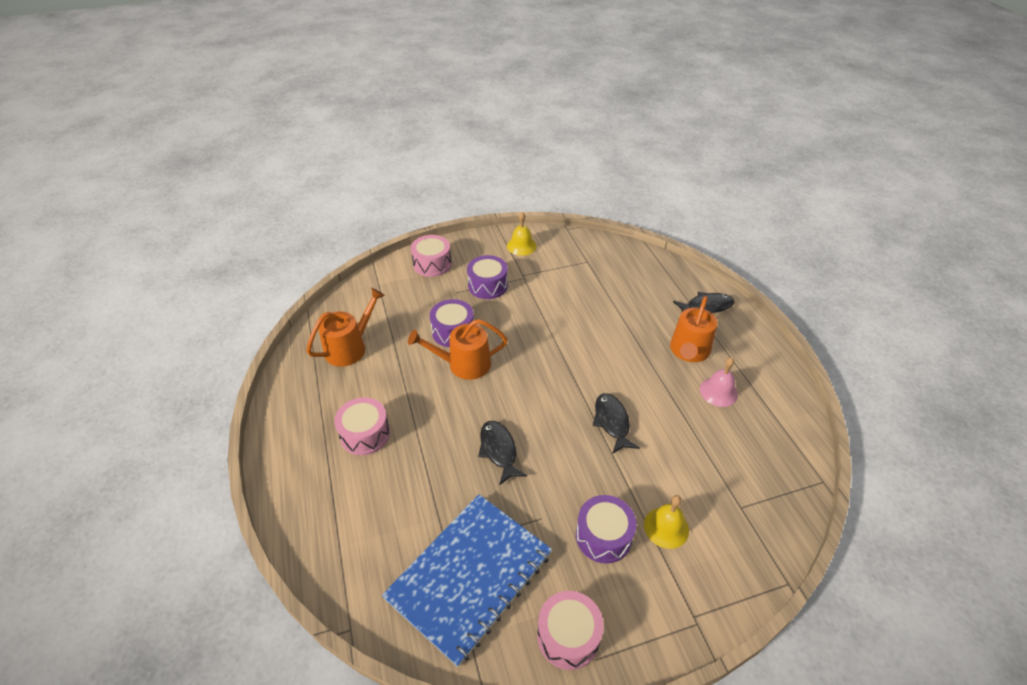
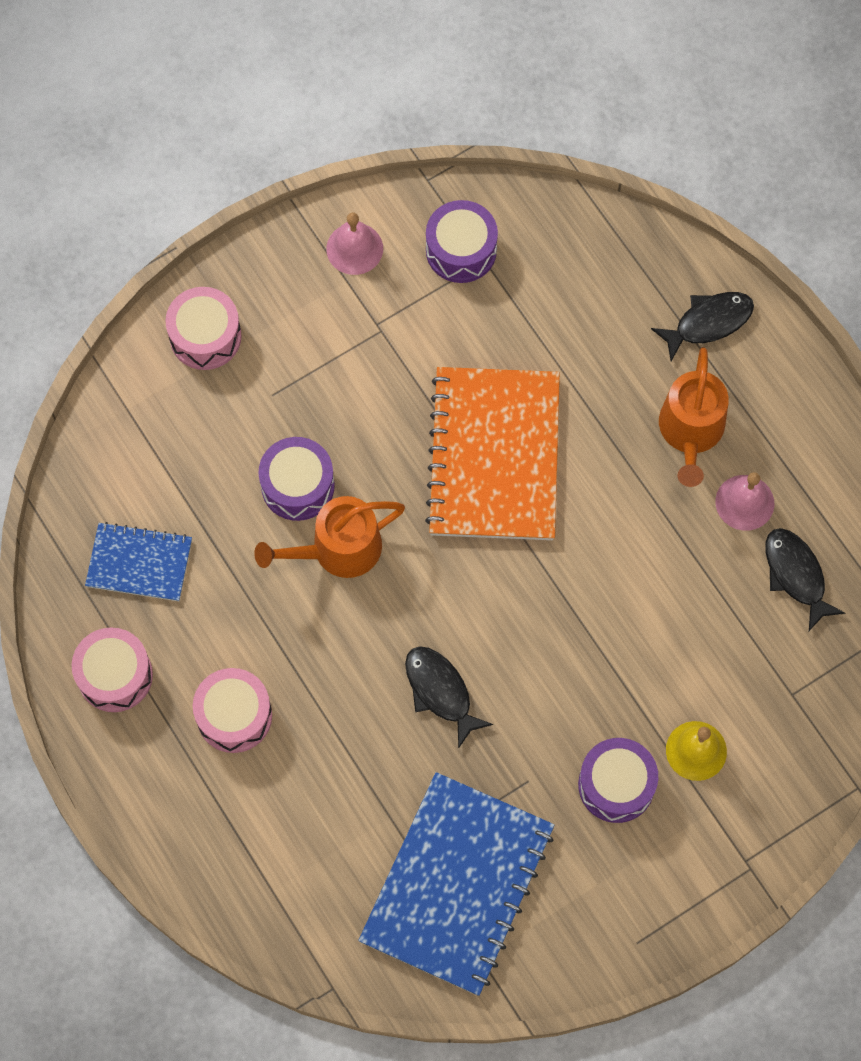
camera: 15 degrees left, 25 degrees up
orange watering can [306,288,385,367] -> blue notebook [85,522,192,601]
purple drum [467,255,508,299] -> purple drum moved to [426,200,498,283]
yellow bell [507,212,537,256] -> pink bell [326,212,383,275]
pink drum [537,591,604,670] -> pink drum moved to [72,628,153,712]
black fish [593,393,640,454] -> black fish moved to [765,528,845,631]
none -> orange notebook [425,367,560,540]

